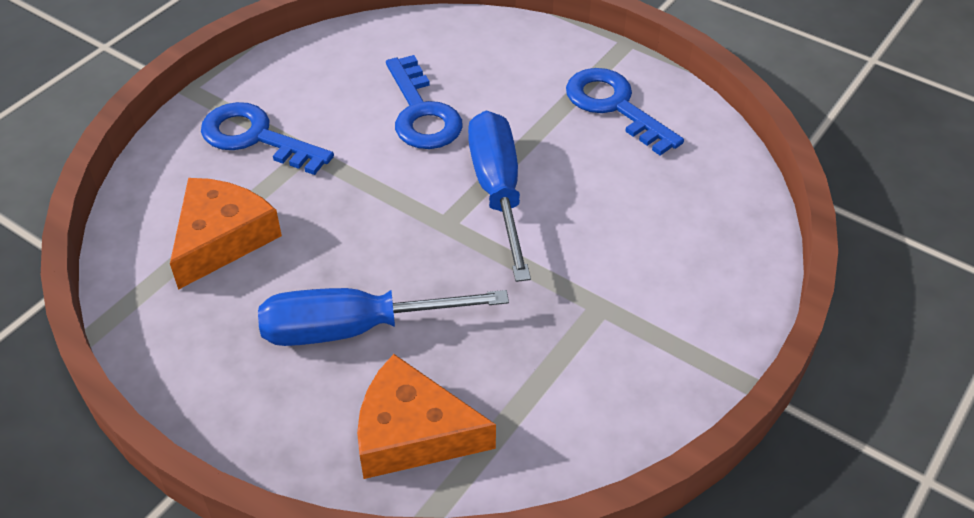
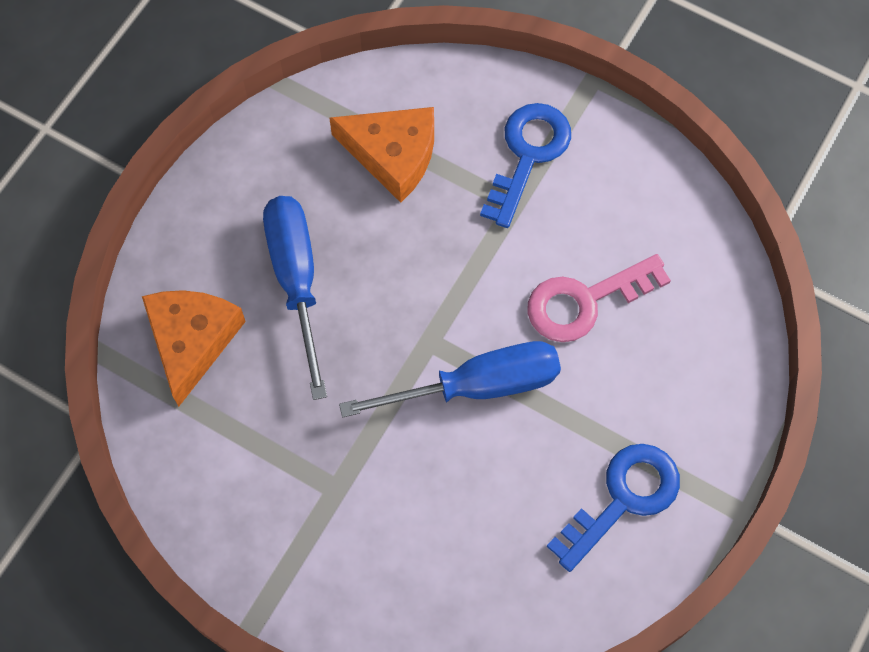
camera: 85 degrees right, 20 degrees up
blue key [386,55,463,149] -> pink key [528,254,671,342]

